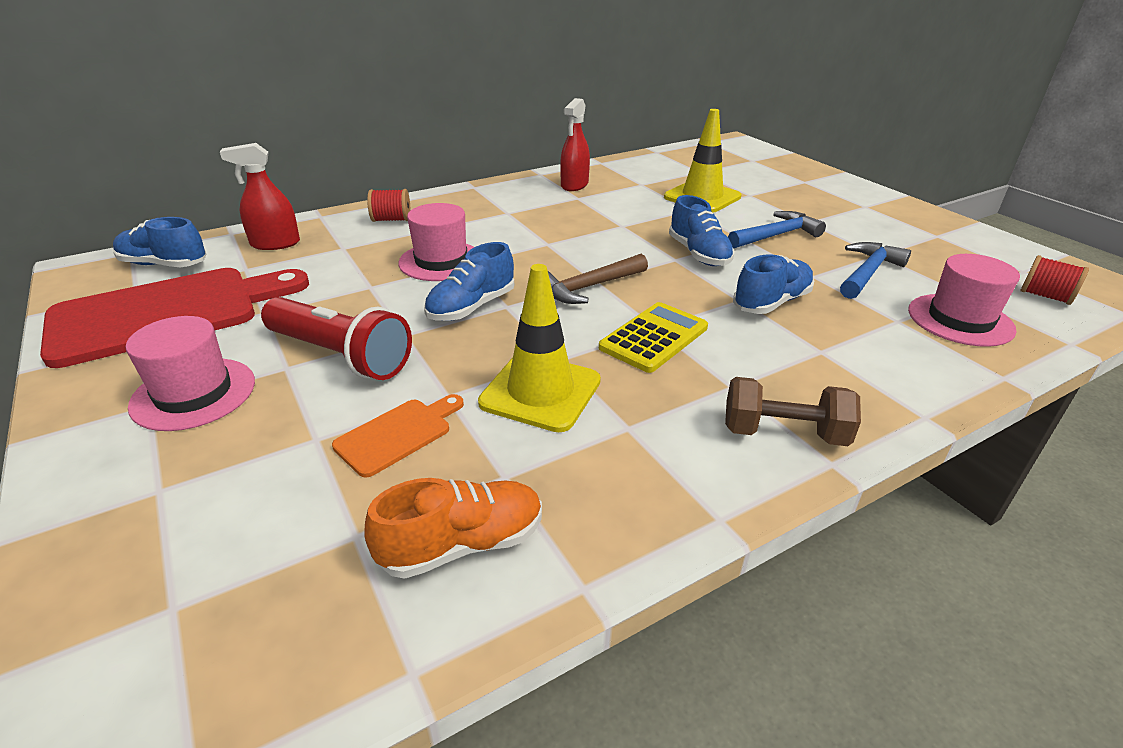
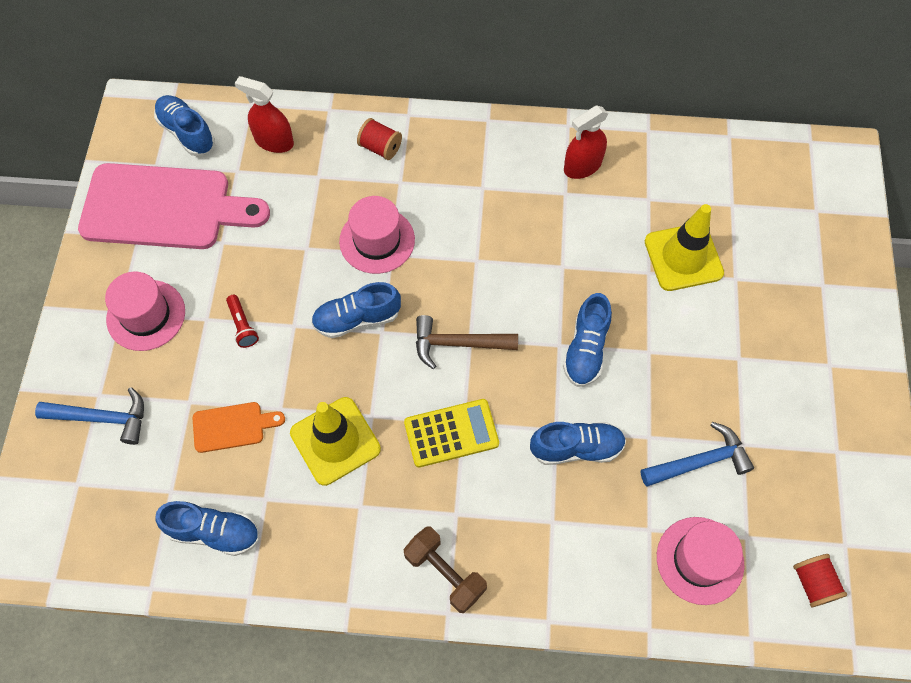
camera: 35 degrees right, 30 degrees up
red cutting board [40,268,309,368] -> pink cutting board [78,163,270,249]
red flashlight [261,297,412,380] -> red flashlight [226,295,259,348], size x0.45
orange shoe [364,478,542,579] -> blue shoe [155,501,259,556]
blue hammer [728,211,826,248] -> blue hammer moved to [35,387,144,445]

